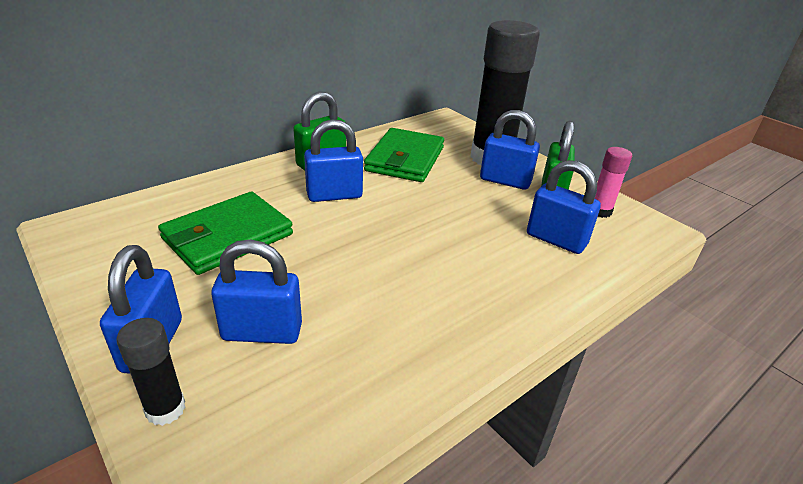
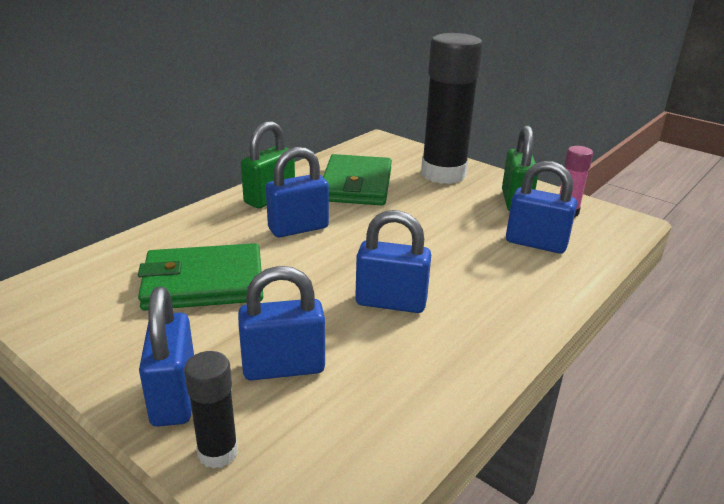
camera: 10 degrees left, 5 degrees down
green wallet [158,192,293,275] -> green wallet turned 45 degrees clockwise [138,243,263,311]
blue padlock [480,110,540,190] -> blue padlock moved to [355,210,431,313]

